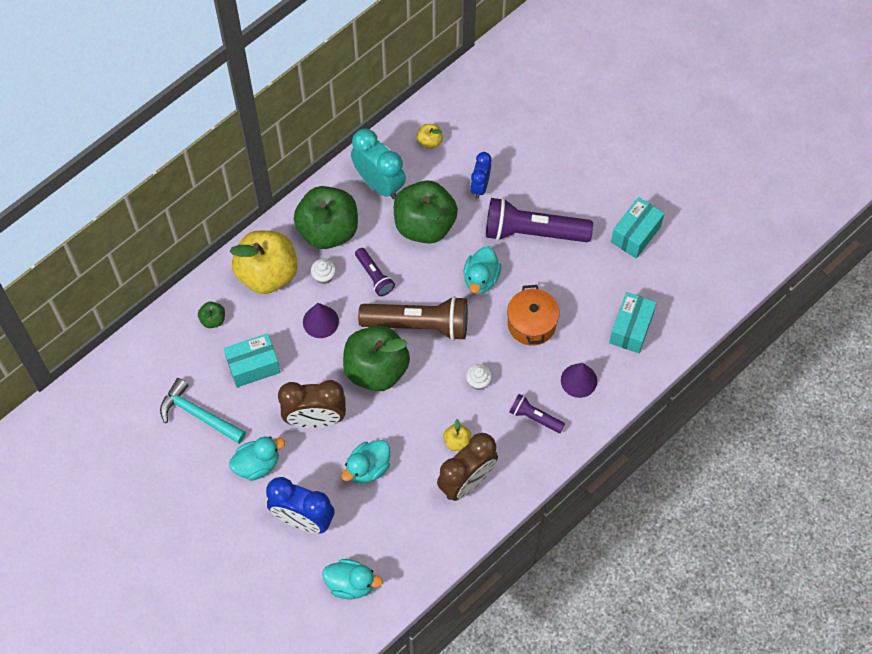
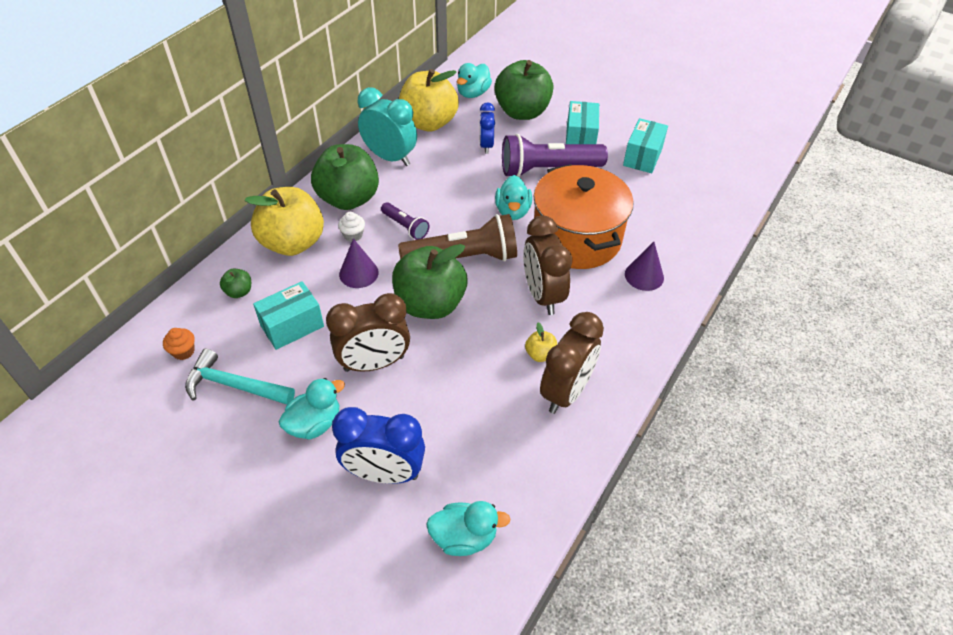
camera: 15 degrees left, 15 degrees down
turquoise duck [341,440,390,484] -> turquoise duck moved to [457,63,492,98]
green apple [394,181,458,244] -> green apple moved to [494,60,554,120]
yellow apple [417,124,443,149] -> yellow apple [399,69,459,131], size x2.40
white cupcake [466,364,492,390] -> brown clock [523,216,572,315]
orange pot [507,285,559,345] -> orange pot [534,164,633,269], size x1.77
purple flashlight [509,394,565,433] -> none
turquoise box [609,292,657,353] -> turquoise box moved to [566,101,599,144]
none -> orange cupcake [163,328,195,360]

